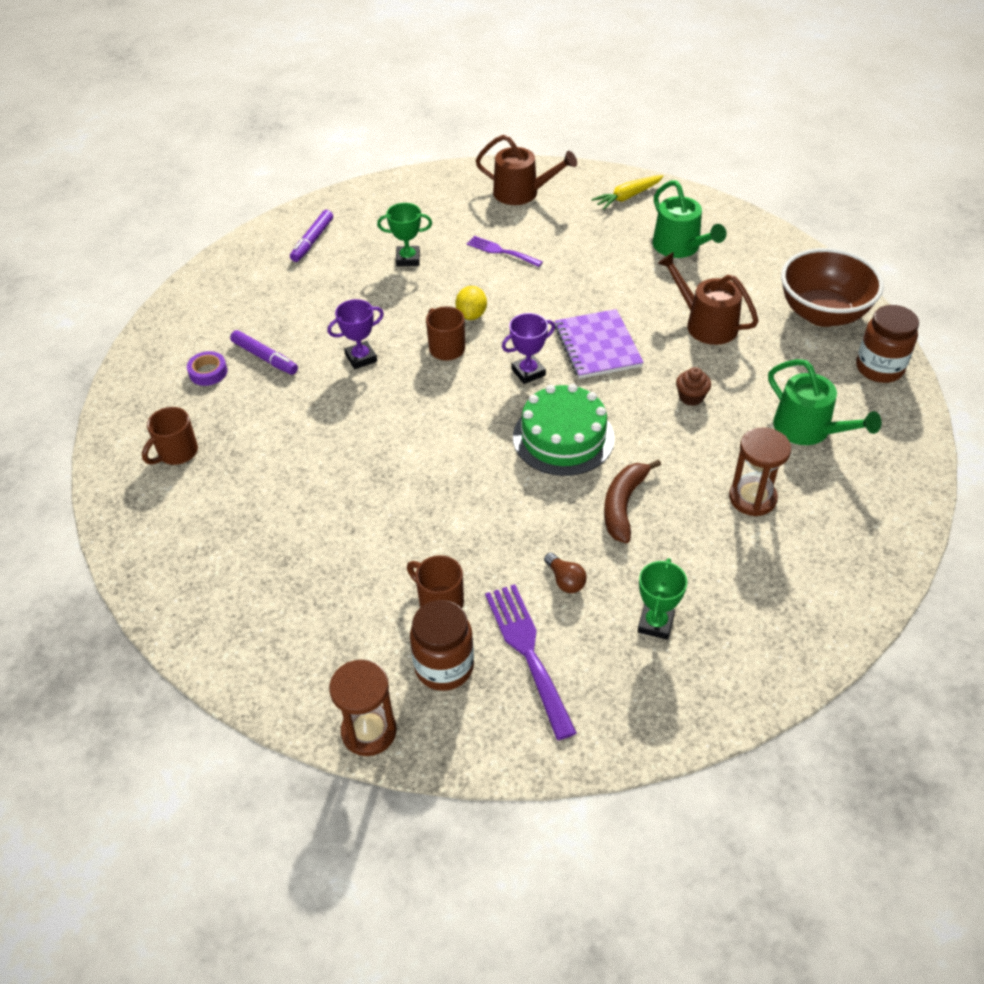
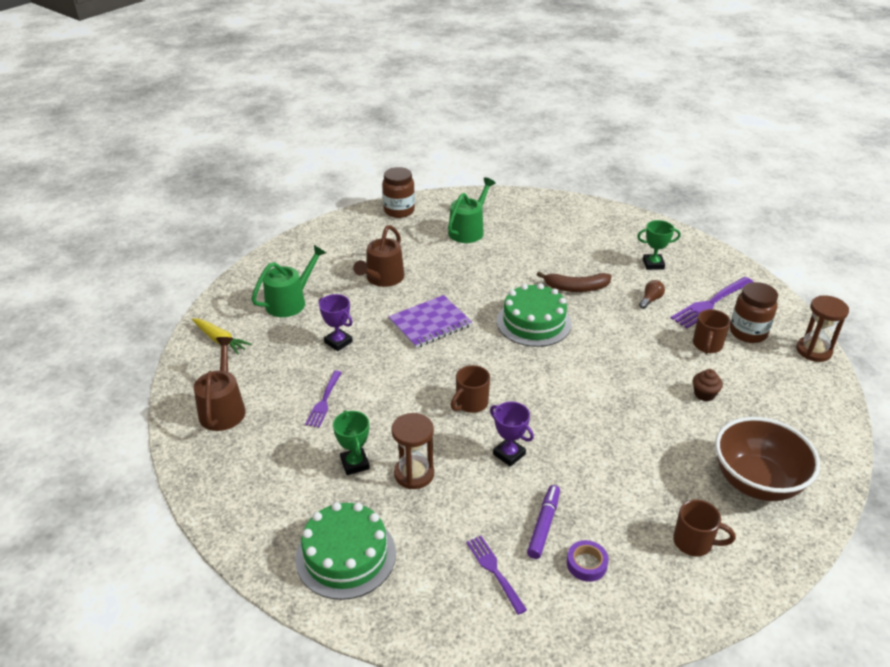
camera: 110 degrees left, 10 degrees down
purple marker [290,210,333,262] -> green cake [295,502,396,600]
yellow lemon [455,286,487,320] -> none
purple trophy [502,313,555,384] -> purple trophy moved to [319,294,353,351]
brown cupcake [676,367,711,406] -> brown cupcake moved to [693,369,723,401]
brown hourglass [729,427,791,516] -> brown hourglass moved to [391,413,434,489]
brown bowl [781,248,884,327] -> brown bowl moved to [715,417,820,501]
none -> purple fork [466,536,527,615]

